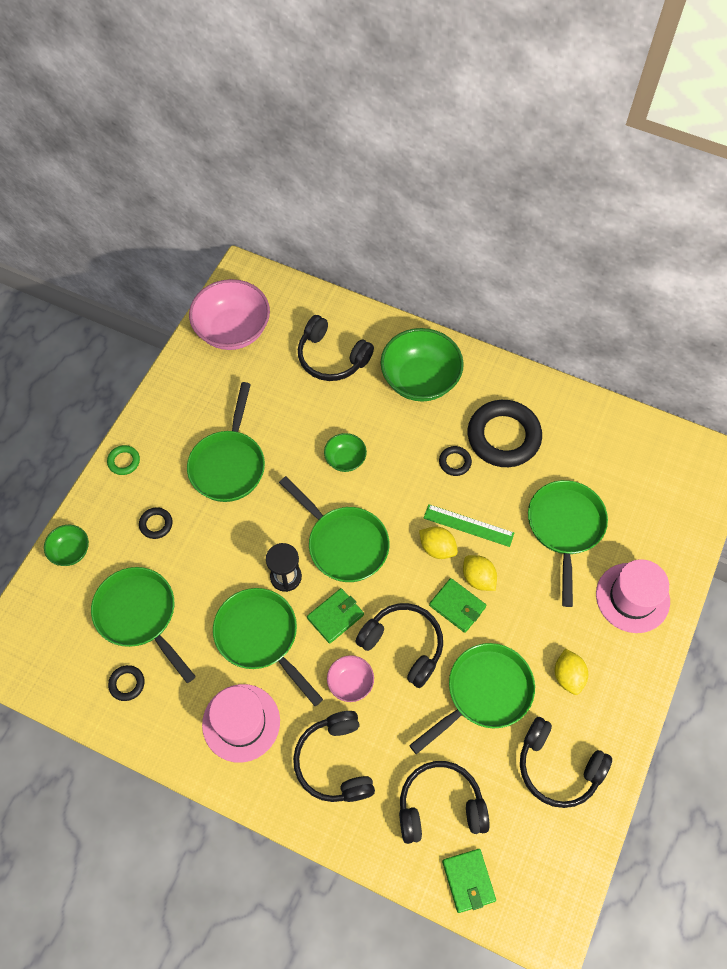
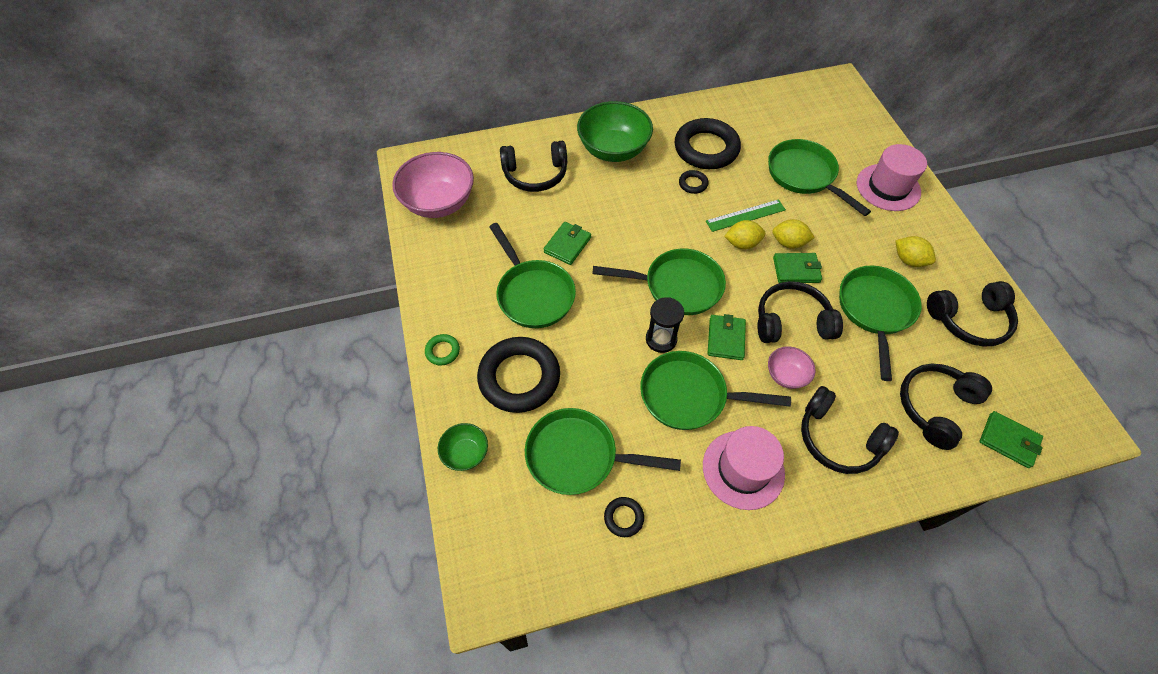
camera: 40 degrees left, 5 degrees down
black ring [139,507,173,539] -> black ring [477,337,560,413], size x2.31
green bowl [324,433,367,472] -> none
none -> green wallet [544,222,591,265]

